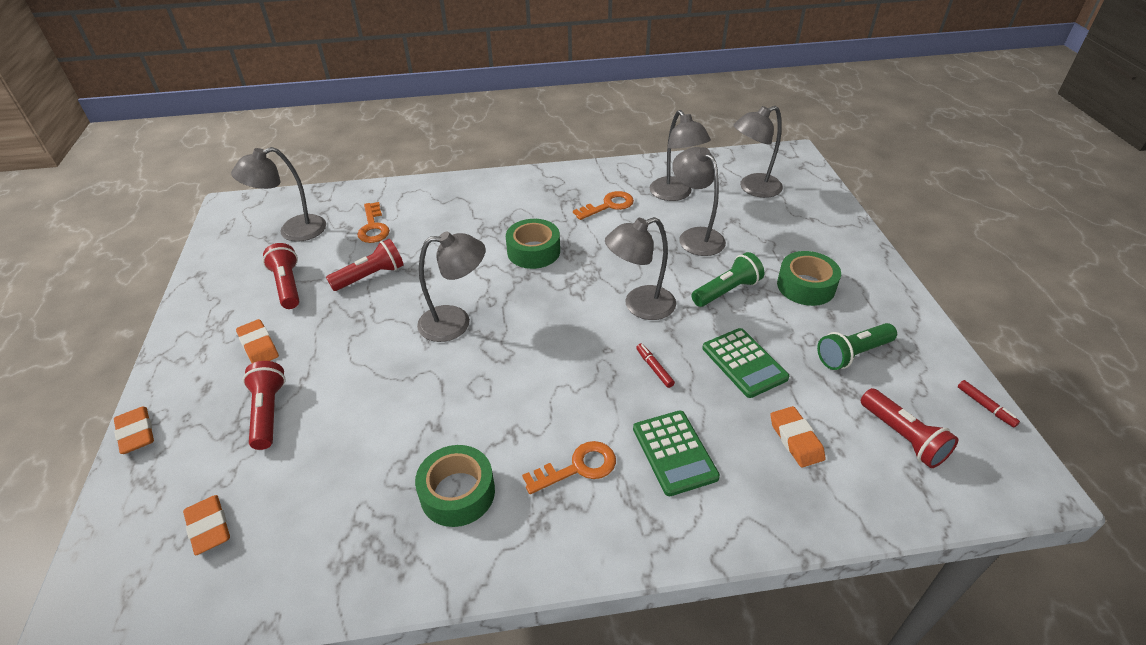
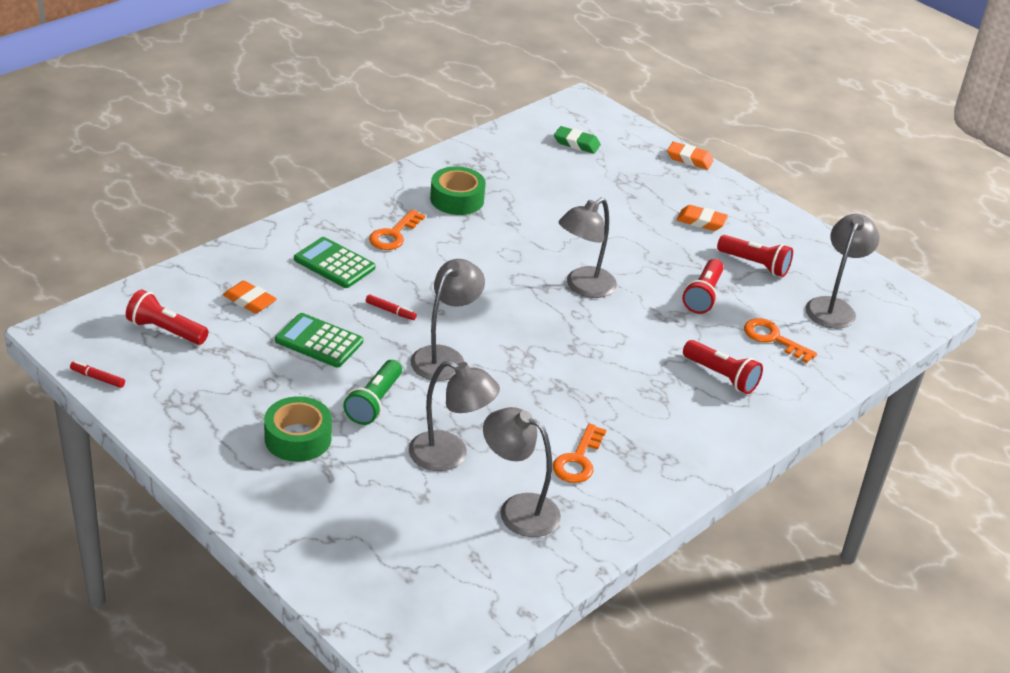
camera: 140 degrees right, 5 degrees down
orange eraser [183,495,230,555] -> green eraser [554,126,601,154]
red flashlight [243,361,286,450] -> red flashlight moved to [683,340,763,394]
green tape [506,219,560,269] -> none
grey lamp [734,106,783,198] -> none
green flashlight [817,323,897,370] -> none

